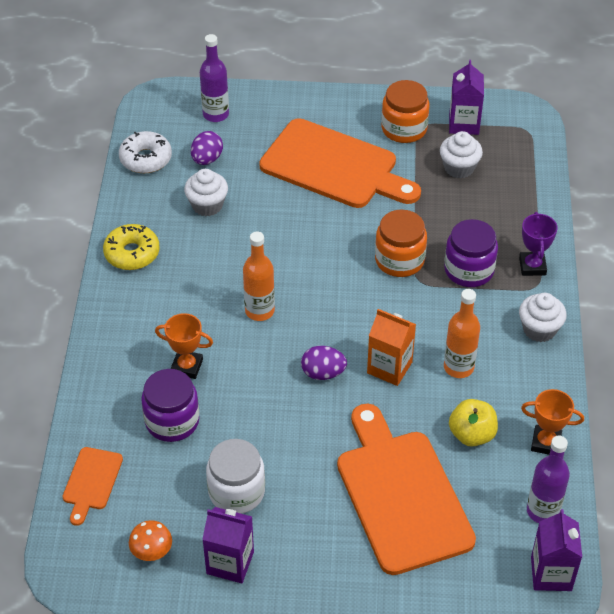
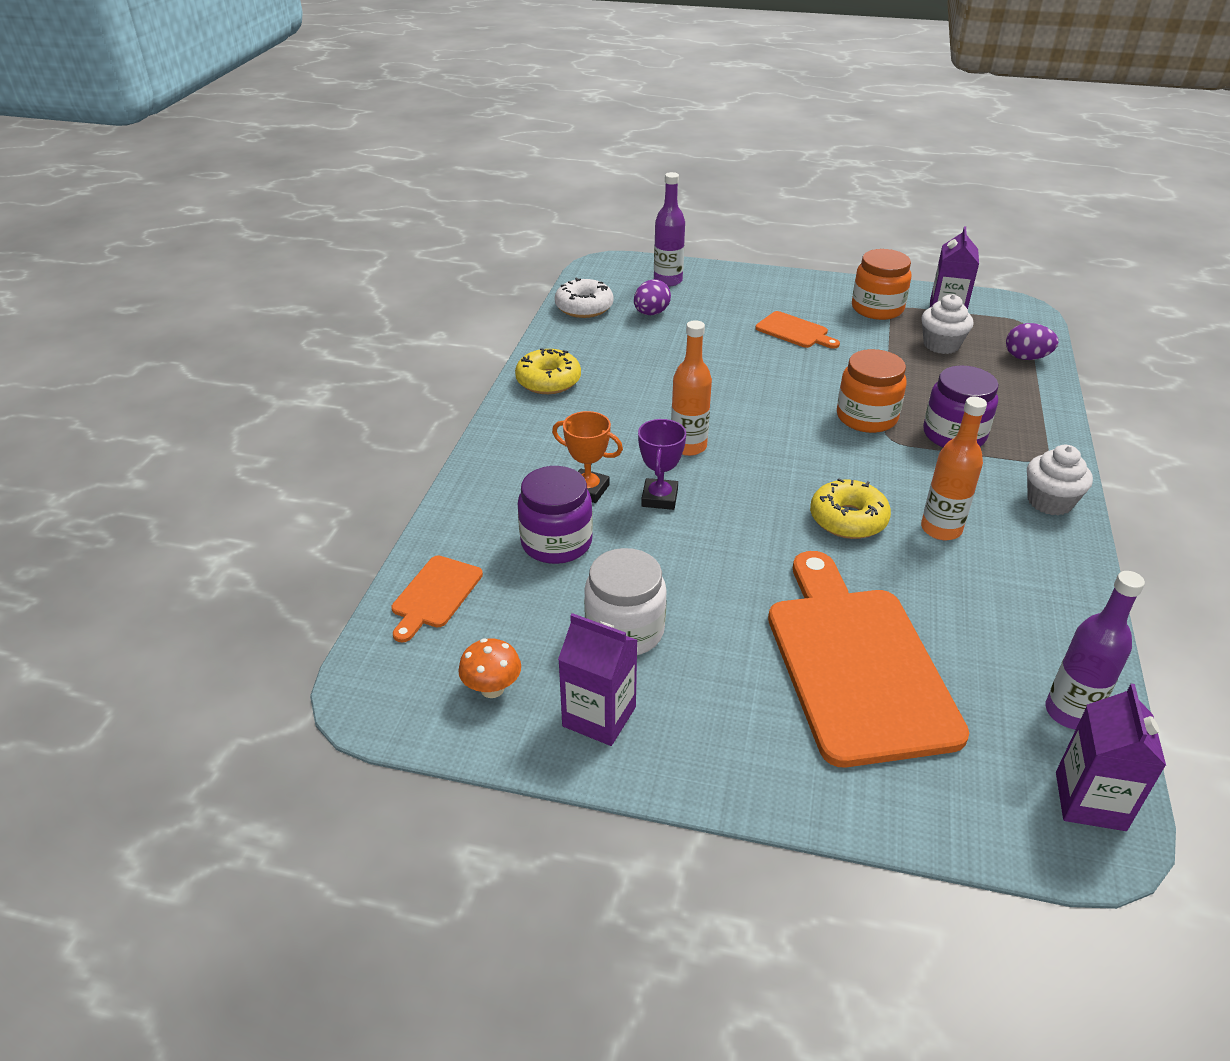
camera: 10 degrees right, 10 degrees down
white cupcake [184,169,228,216] -> none
orange cutting board [259,118,421,208] -> orange cutting board [756,311,840,349], size x0.46
purple egg [301,346,347,380] -> purple egg moved to [1006,323,1058,360]
orange carton [367,309,416,386] -> yellow donut [810,478,891,539]
yellow apple [449,399,498,447] -> none
purple trophy [519,212,558,276] -> purple trophy moved to [638,419,686,510]
orange trophy [521,389,584,455] -> none

